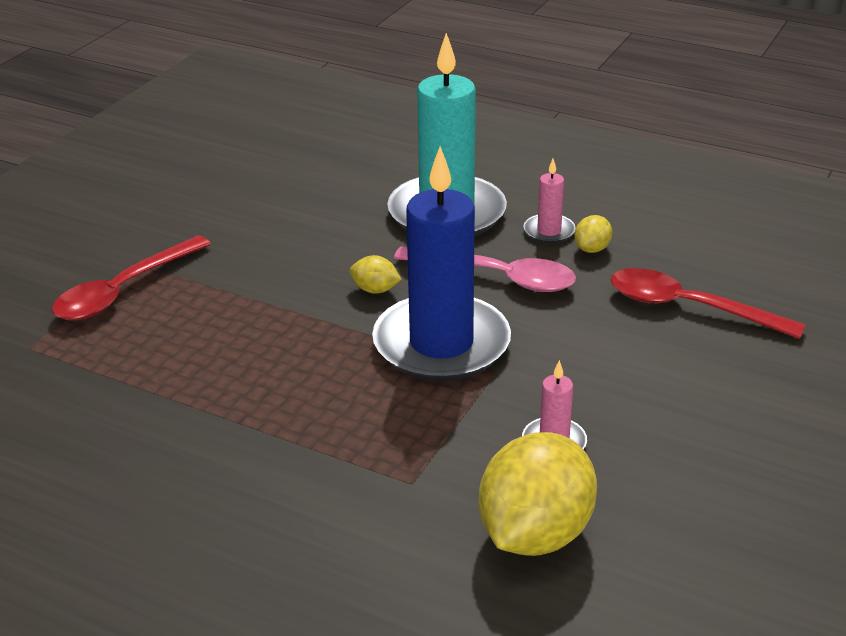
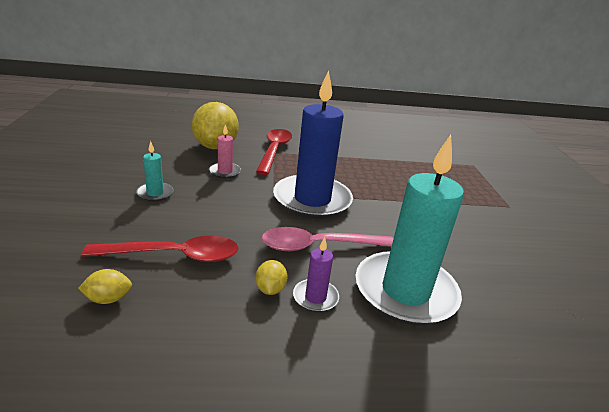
camera: 145 degrees right, 5 degrees down
red spoon [52,235,211,321] -> red spoon moved to [256,129,292,175]
yellow lemon [350,255,402,294] -> yellow lemon moved to [78,269,132,304]
pink candle [523,159,576,244] -> purple candle [293,237,339,312]
none -> turquoise candle [136,141,174,202]

